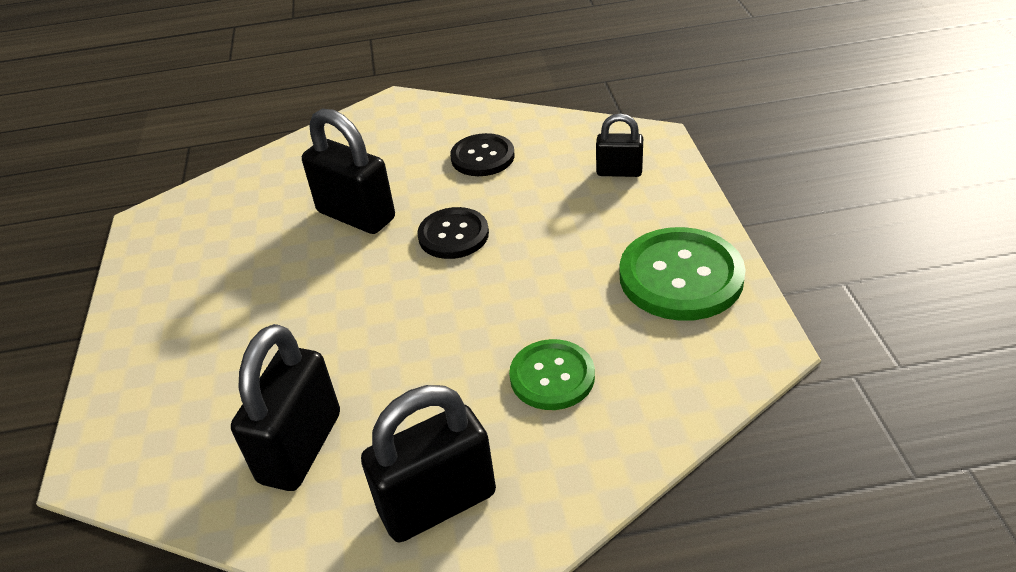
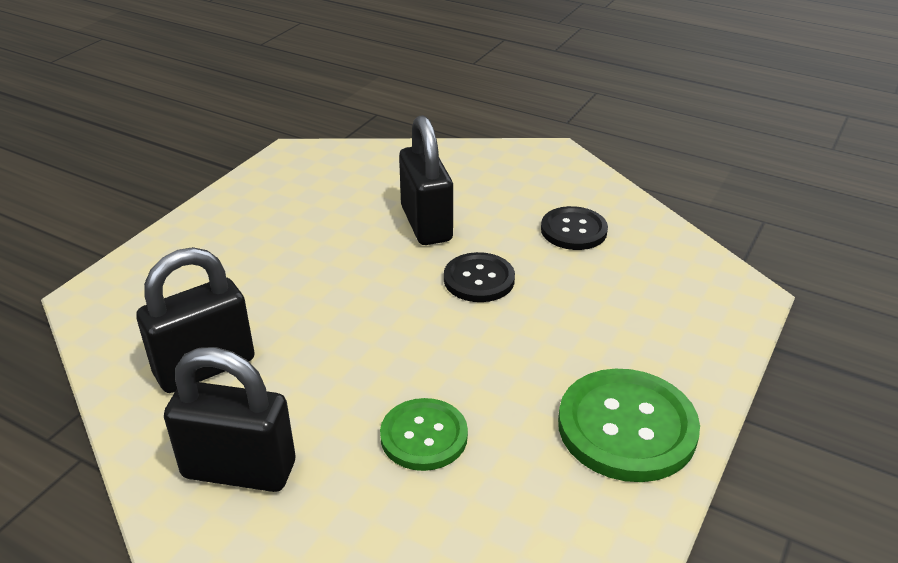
camera: 35 degrees right, 5 degrees down
black padlock [596,114,643,177] -> none

